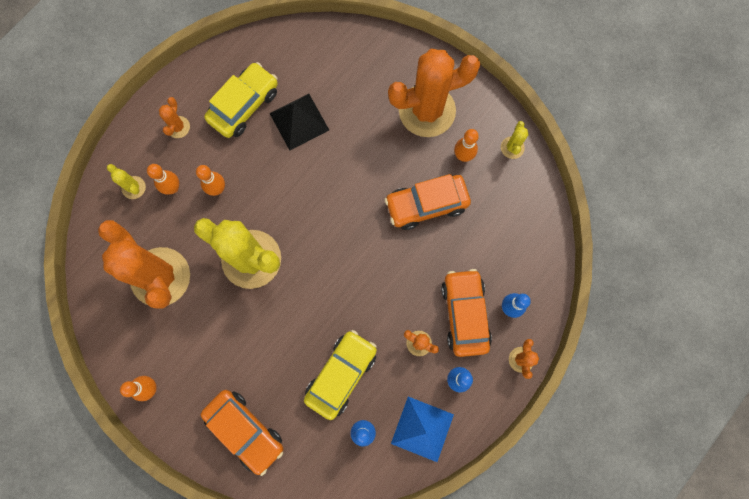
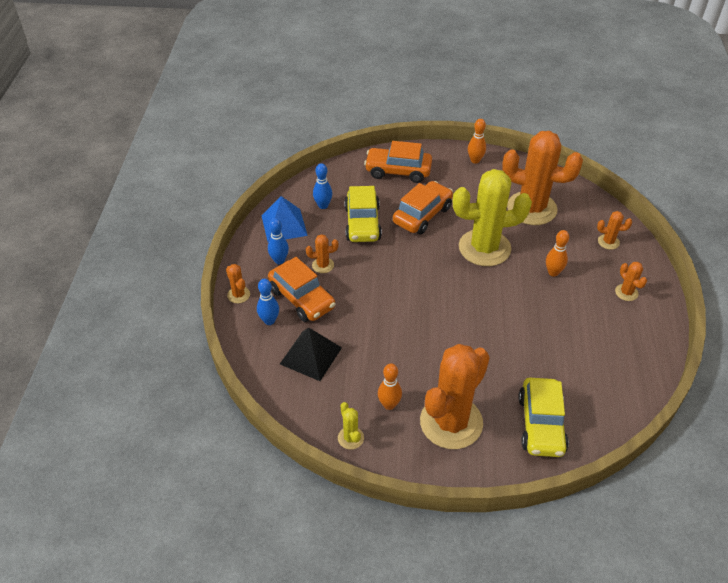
camera: 145 degrees right, 30 degrees down
yellow cactus [107,164,146,199] -> orange cactus [597,211,632,250]
orange bowling pin [147,164,179,195] -> none
yellow car [204,62,278,138] -> yellow car moved to [518,378,569,457]
black pyramid [269,94,329,150] -> black pyramid moved to [280,327,342,381]
orange car [385,174,471,230] -> orange car moved to [393,181,453,235]

